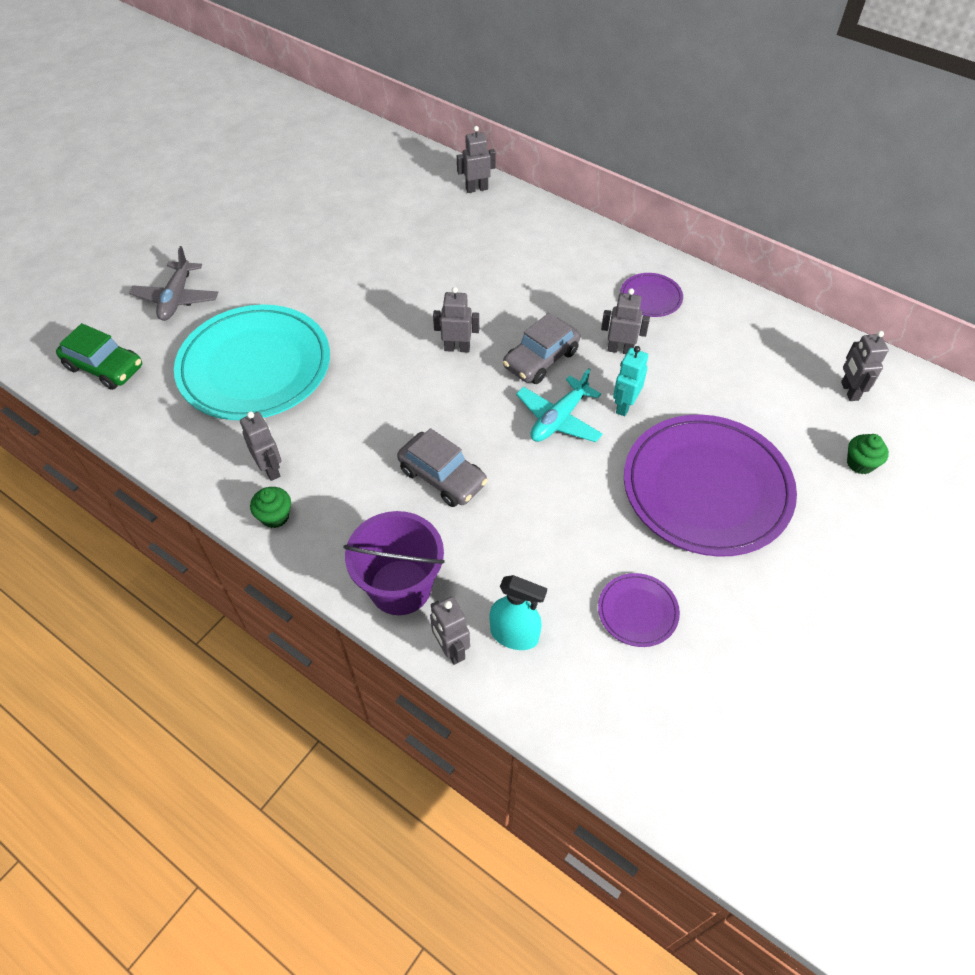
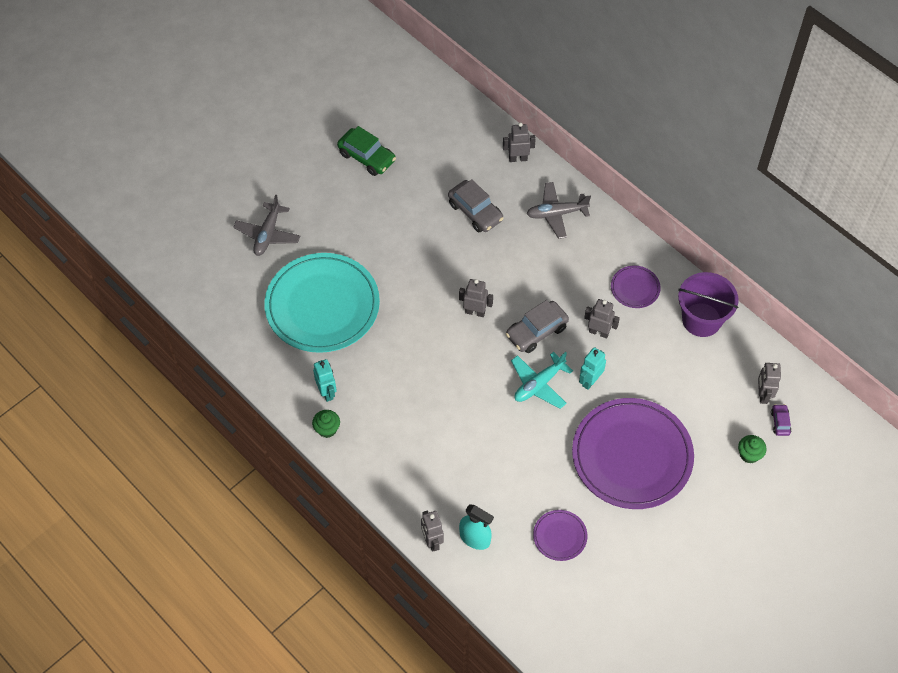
camera: 10 degrees right, 5 degrees up
green car [56,323,142,390] -> green car moved to [337,126,396,176]
grey robot [240,411,282,481] -> turquoise robot [313,359,337,402]
purple bucket [343,511,445,615] -> purple bucket moved to [678,272,739,337]
grey car [397,428,488,507] -> grey car moved to [448,179,504,232]
none -> grey plane [526,182,591,239]
none -> purple car [771,404,791,436]

